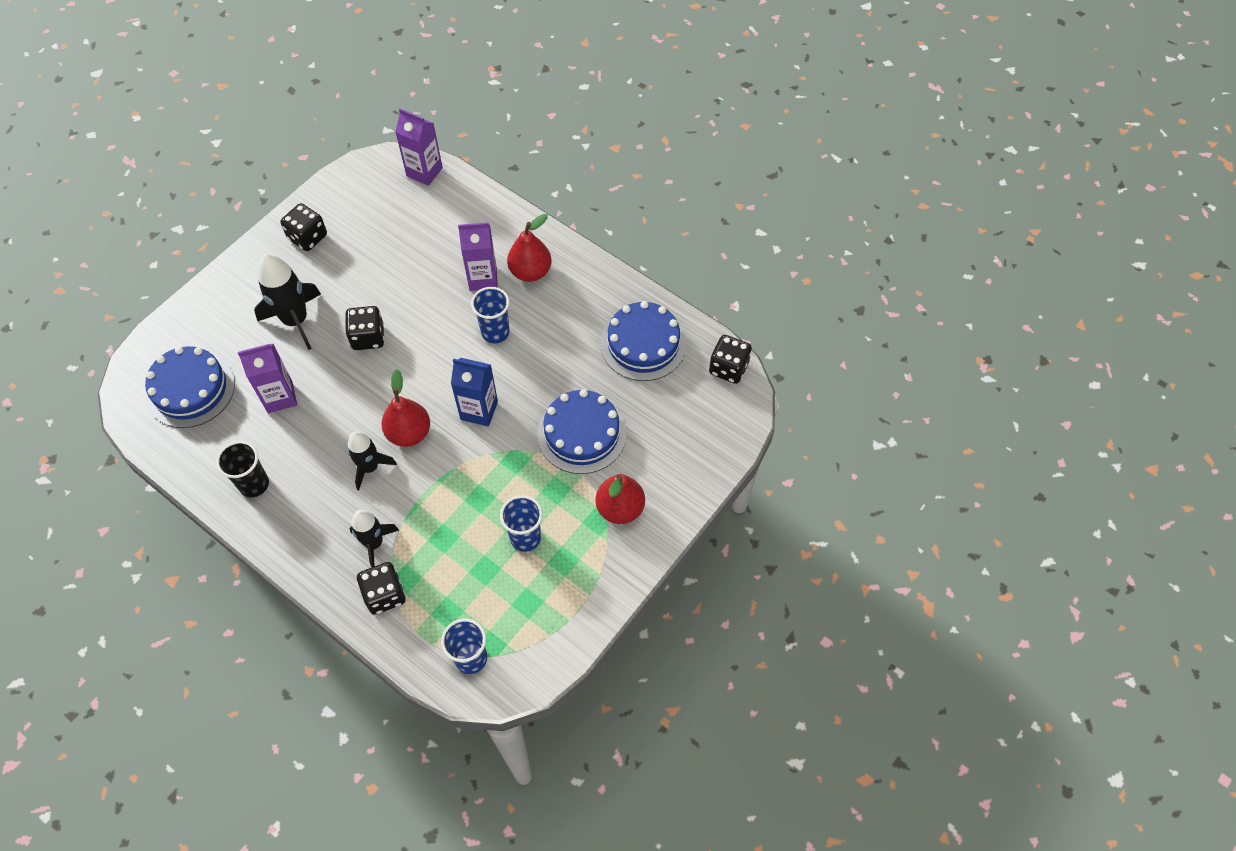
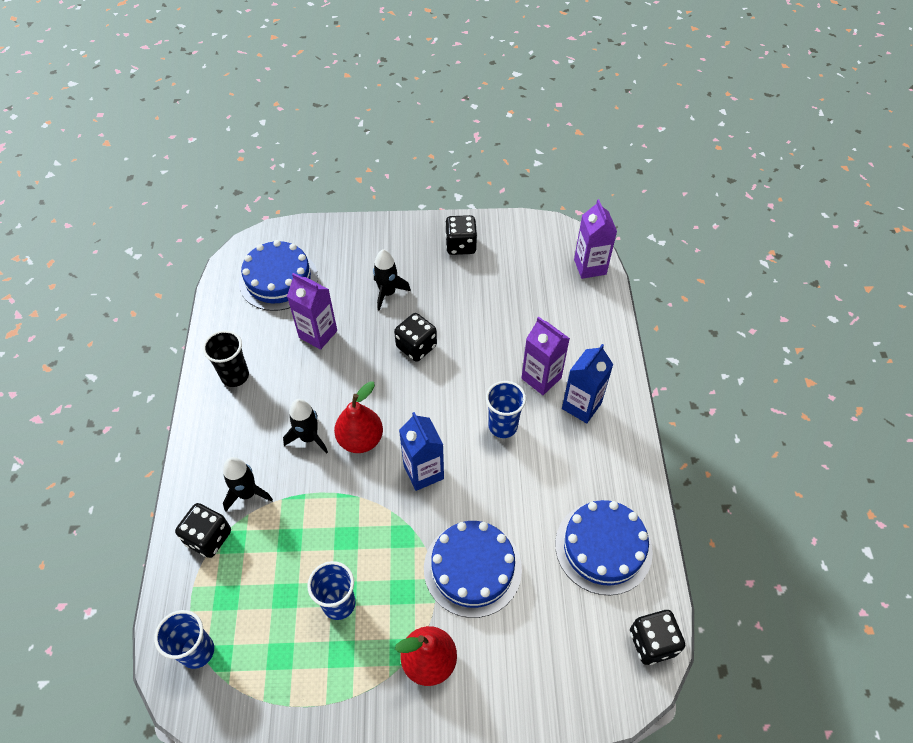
camera: 50 degrees right, 5 degrees down
black rocket [254,254,321,350] -> black rocket [373,249,411,311], size x0.64
red pear [507,214,552,282] -> blue carton [562,344,614,423]

